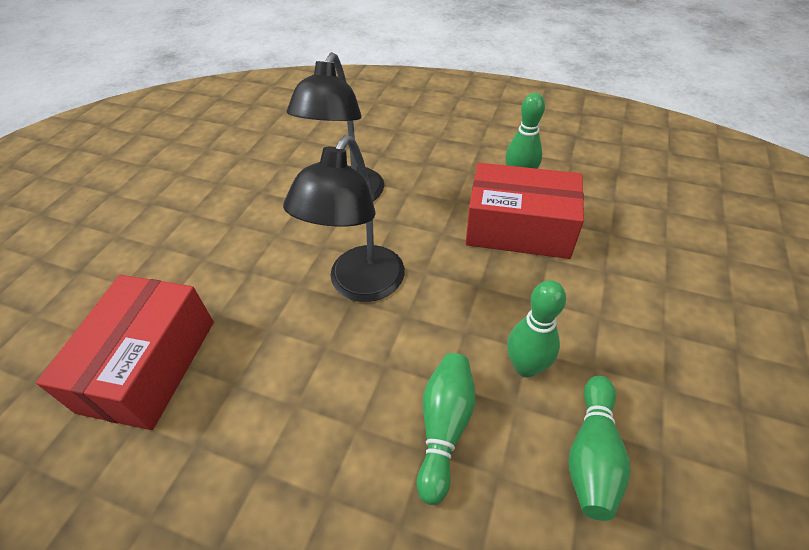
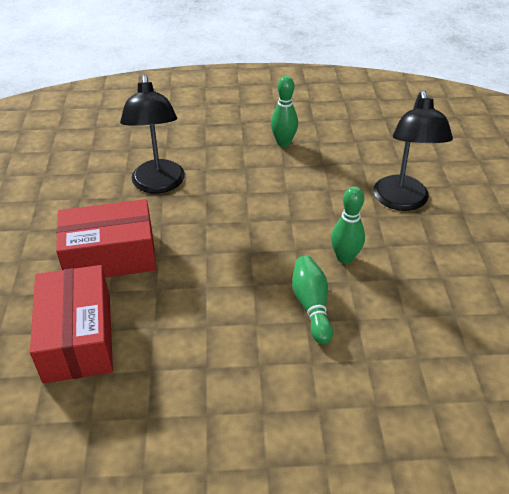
camera: 25 degrees left, 5 degrees down
black lamp [283,135,405,302] -> black lamp moved to [374,90,453,211]
red box [466,163,584,259] -> red box moved to [56,199,157,278]
green bowling pin [568,376,631,521] -> none

